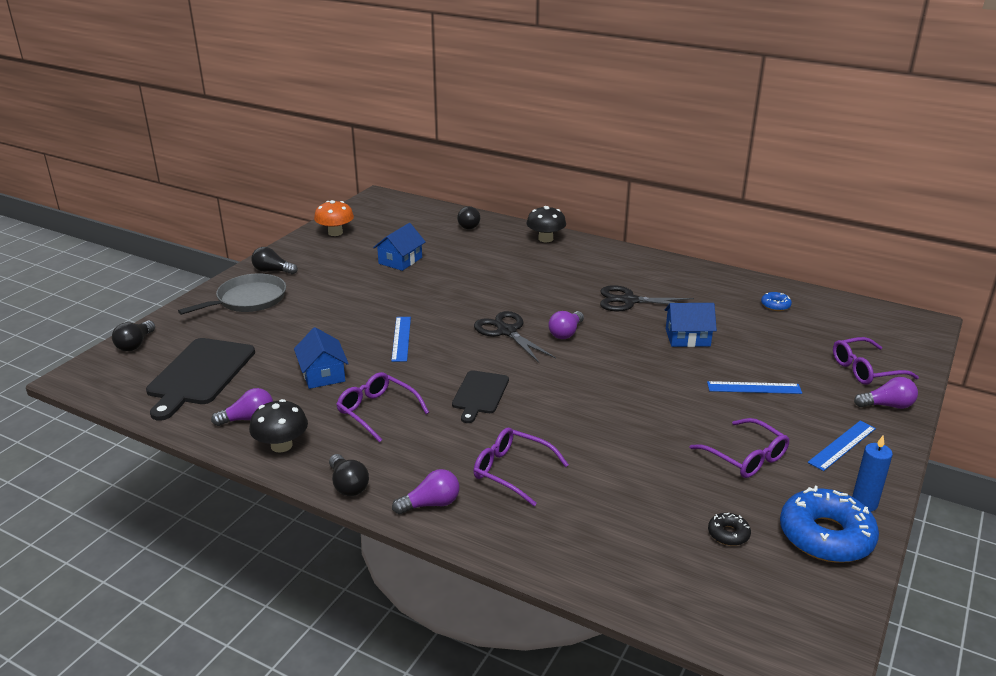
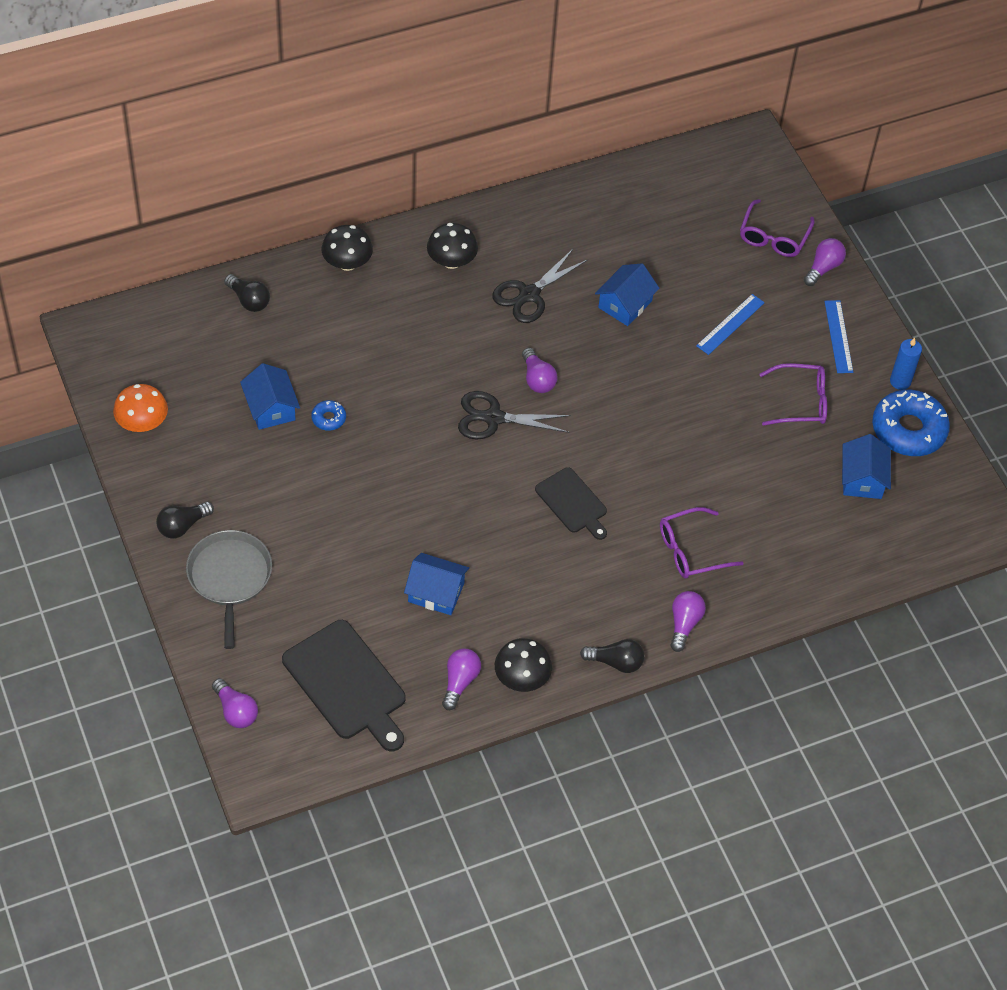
camera: 55 degrees left, 25 degrees up
black light bulb [112,321,155,351] -> purple light bulb [212,678,258,728]
purple glasses [336,372,429,442] -> none
blue ruler [391,317,411,362] -> none
black donut [708,513,751,546] -> blue house [842,434,891,499]
blue donut [761,292,792,311] -> blue donut moved to [311,400,346,431]
none -> black mushroom [427,223,478,269]

